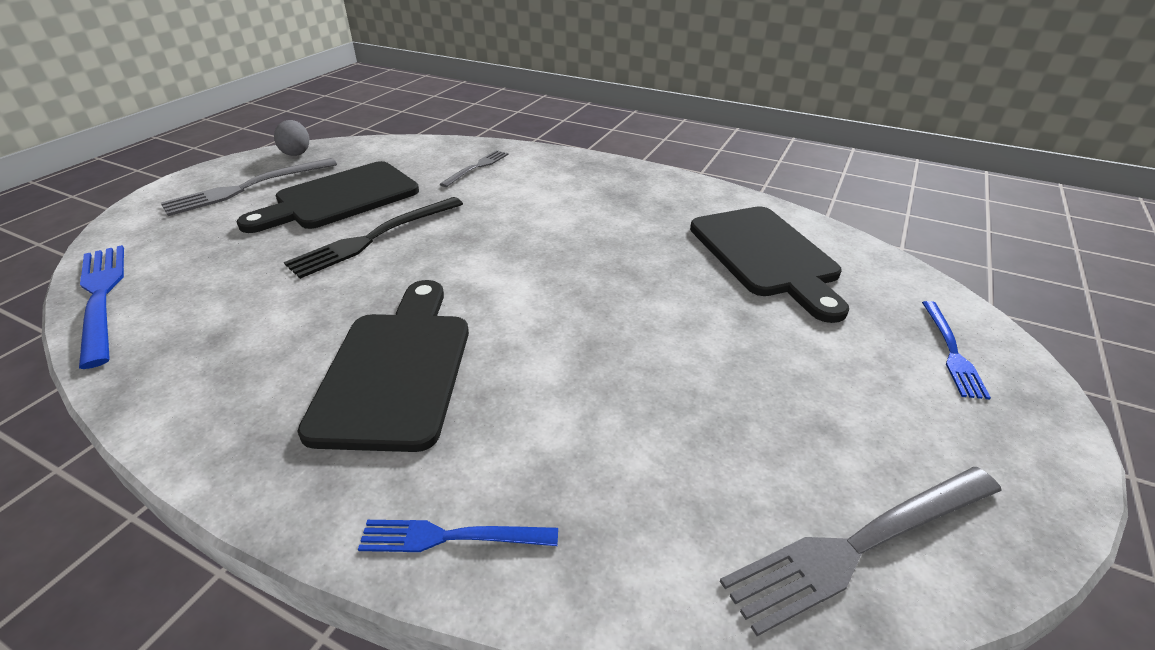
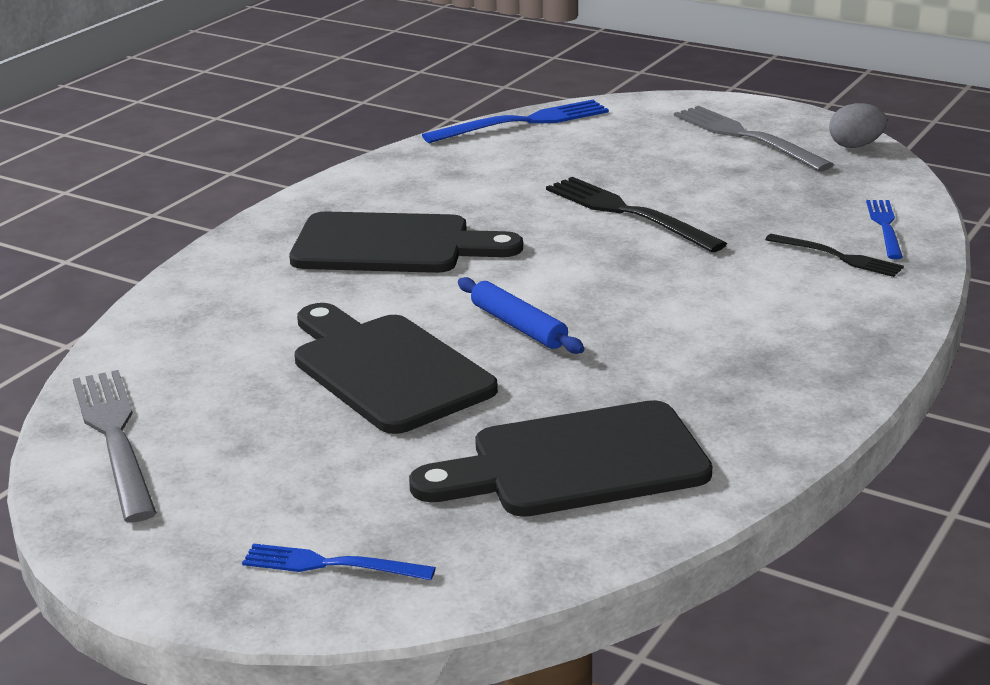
camera: 95 degrees right, 10 degrees down
black cutting board [237,161,419,233] -> black cutting board moved to [295,303,498,434]
blue fork [358,520,558,552] -> blue fork moved to [866,200,903,259]
grey fork [440,150,508,187] -> black fork [765,234,904,277]
none -> blue rolling pin [458,277,585,354]

